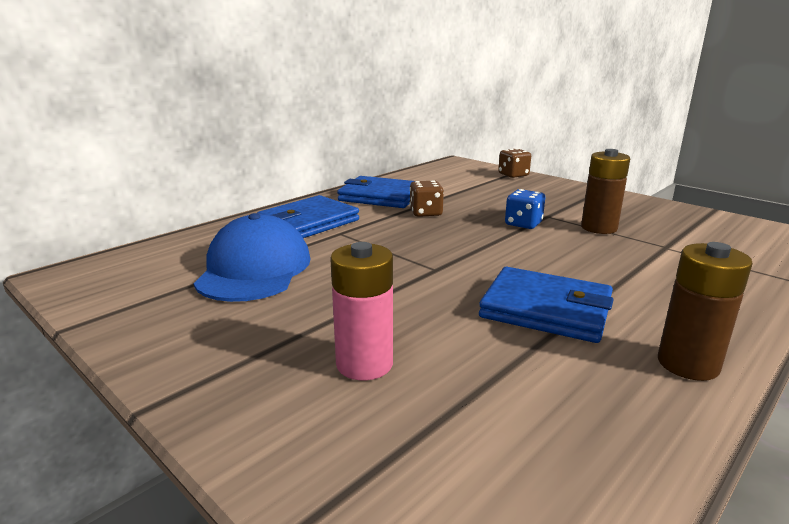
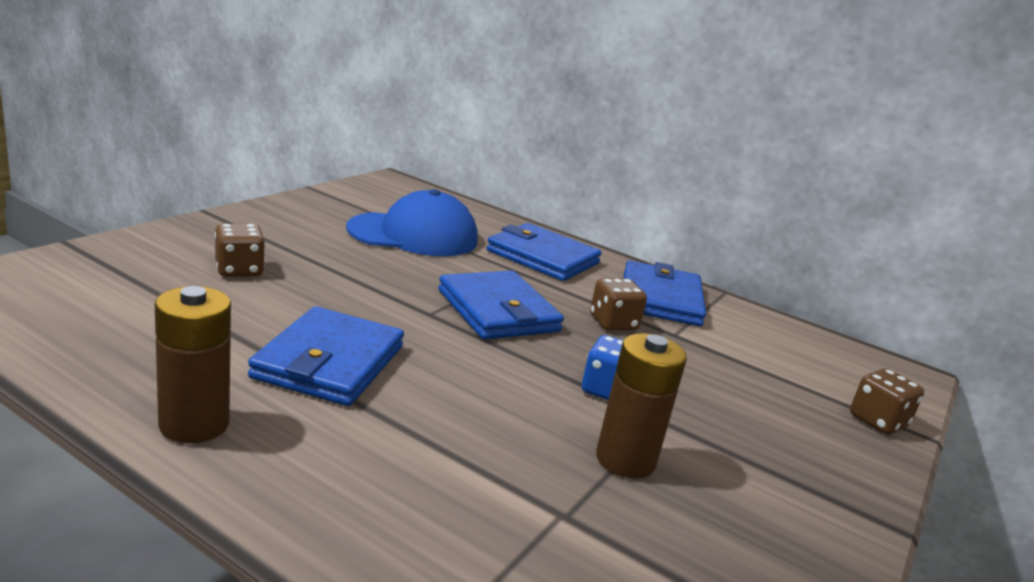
camera: 75 degrees right, 0 degrees up
pink battery [330,242,393,380] -> brown dice [215,224,265,277]
none -> blue wallet [438,271,564,340]

